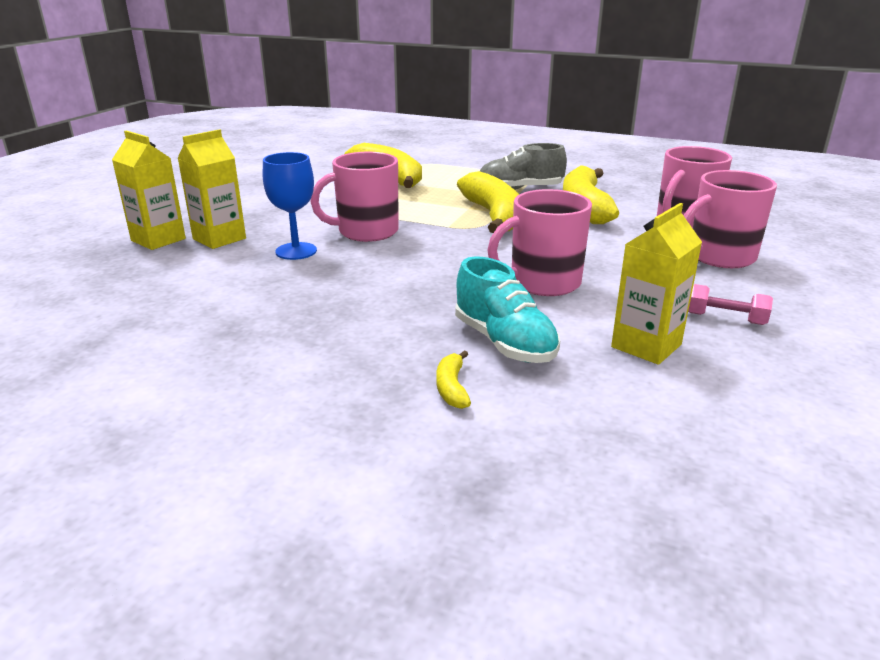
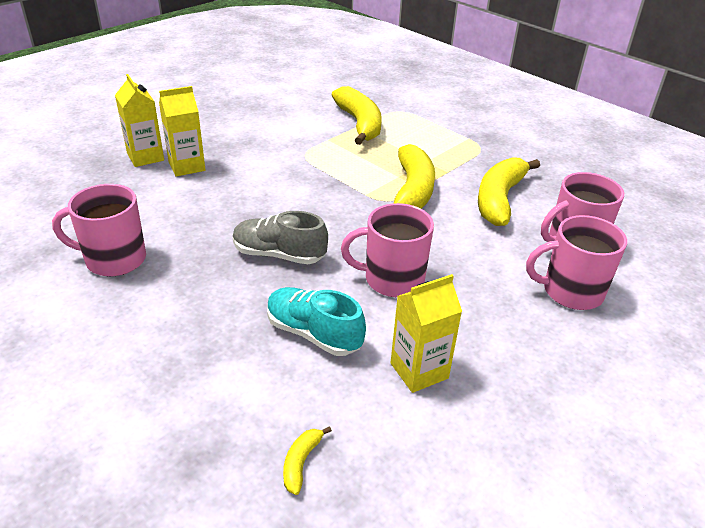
camera: 20 degrees right, 10 degrees up
blue goblet [263,152,317,260] -> none
pink mug [310,152,399,242] -> pink mug moved to [52,184,146,277]
yellow banana [436,350,471,409] -> yellow banana moved to [283,426,332,495]
turquoise shoe [455,256,560,363] -> turquoise shoe turned 135 degrees clockwise [267,287,366,356]
grey shoe [480,143,567,190] -> grey shoe moved to [233,211,328,264]
pink dumbbell [688,284,773,325] -> none

